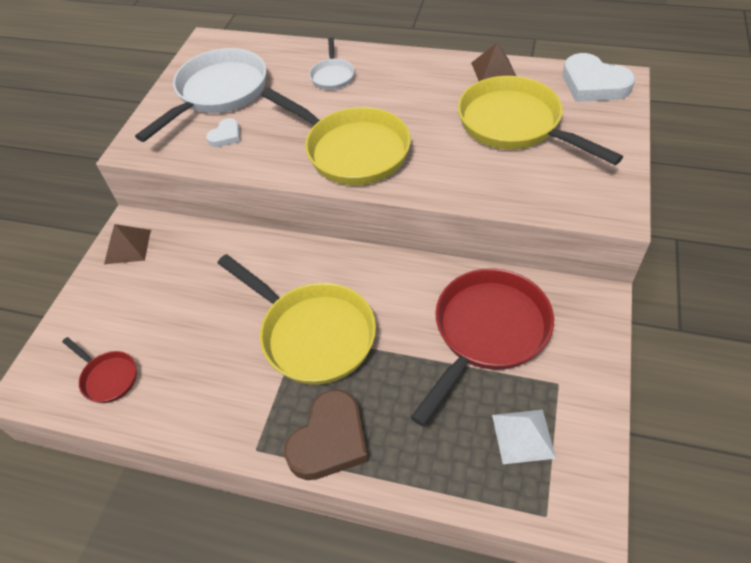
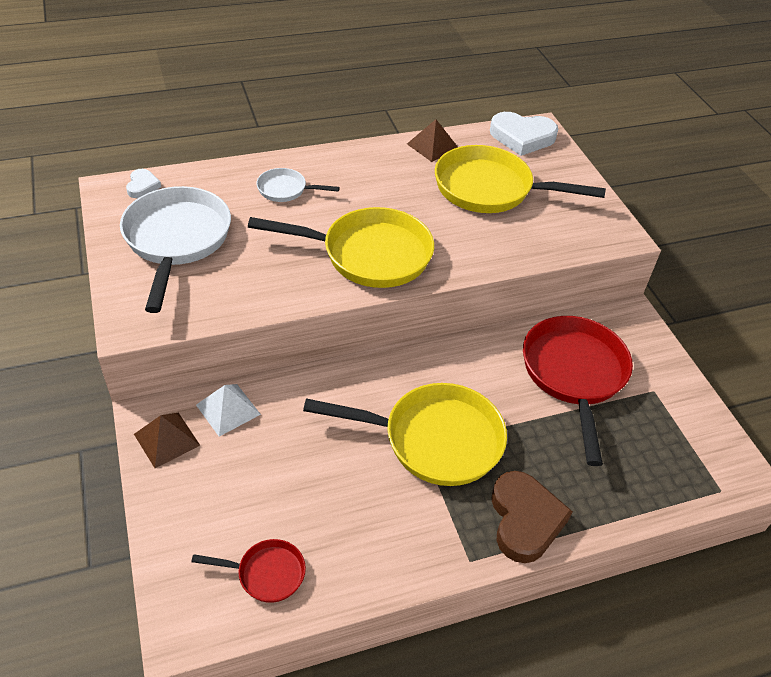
camera: 40 degrees left, 5 degrees down
white heart [206,118,240,147] -> white heart moved to [126,169,161,198]
white pan [309,37,354,90] -> white pan turned 135 degrees clockwise [256,168,340,202]
white pyramid [492,409,556,464] -> white pyramid moved to [196,384,261,437]

